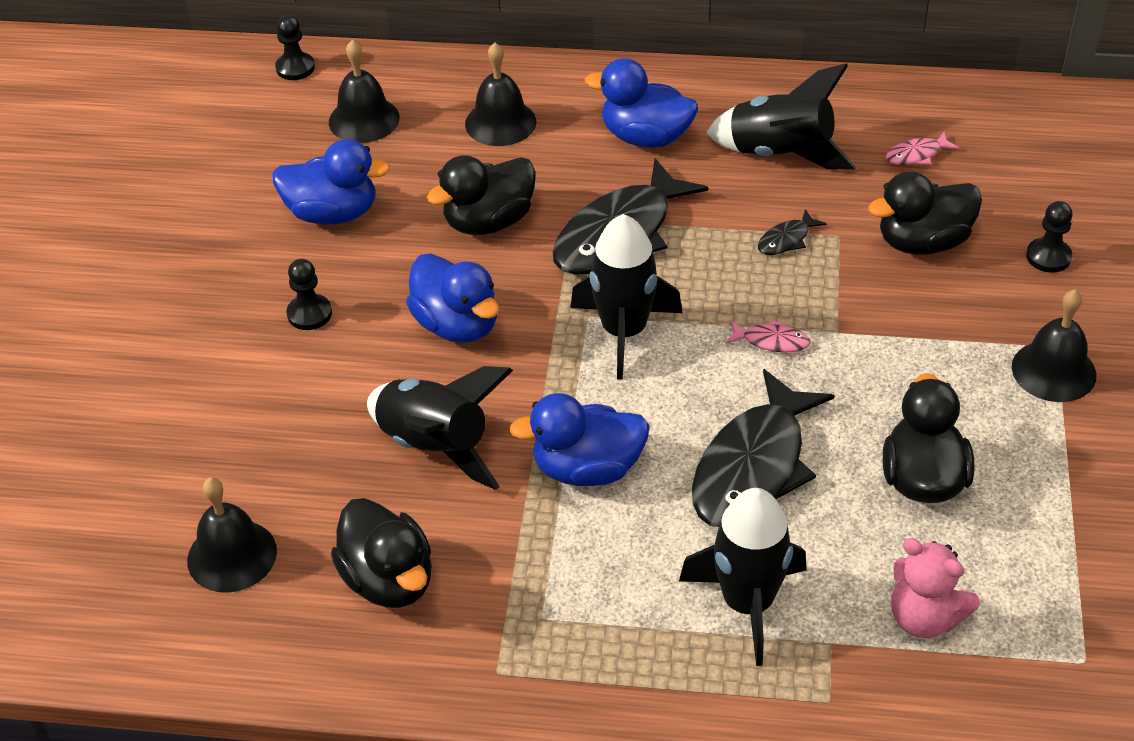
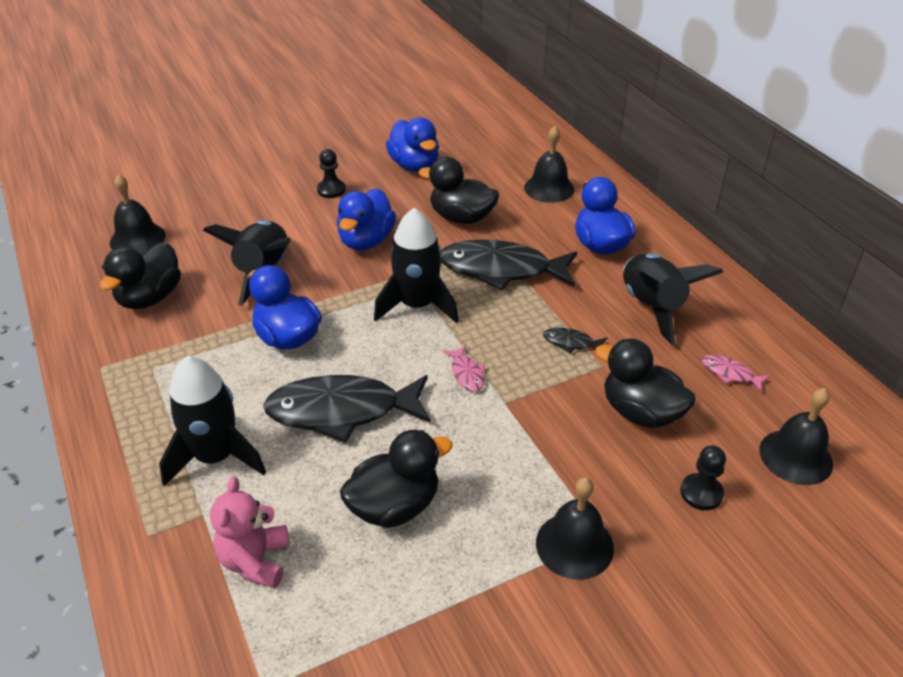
camera: 55 degrees right, 5 degrees down
black pawn [275,15,315,80] -> none
black bell [329,40,400,143] -> black bell moved to [760,388,833,485]

